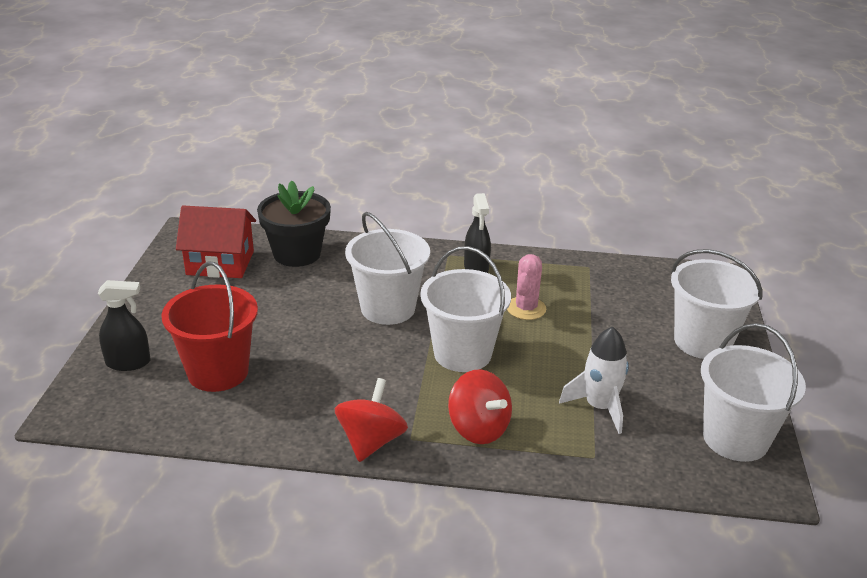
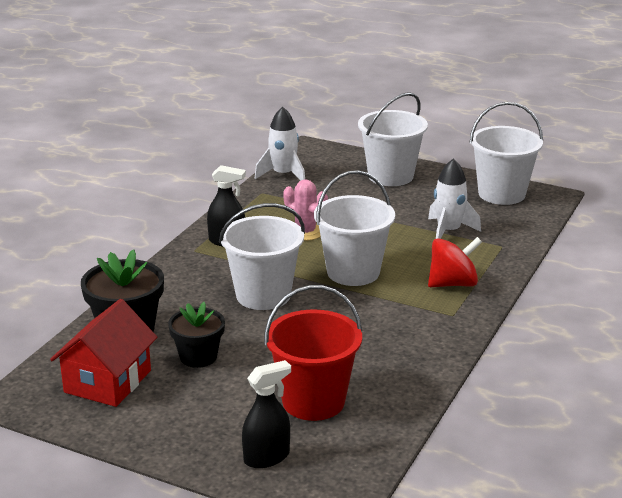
camera: 70 degrees left, 5 degrees down
black spray bottle [98,280,150,371] -> black spray bottle turned 45 degrees clockwise [242,360,291,468]
red spinning top [335,378,408,462] -> none
none -> black flower pot [168,302,225,368]
none -> white rocket [255,107,305,181]

